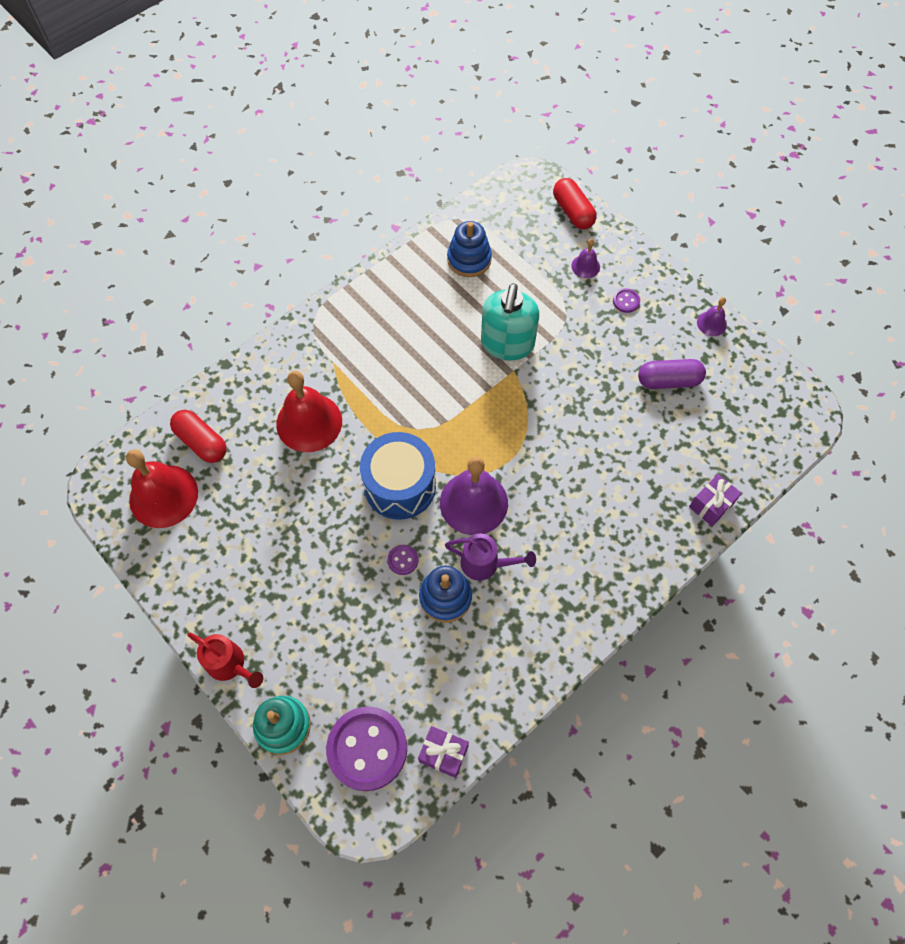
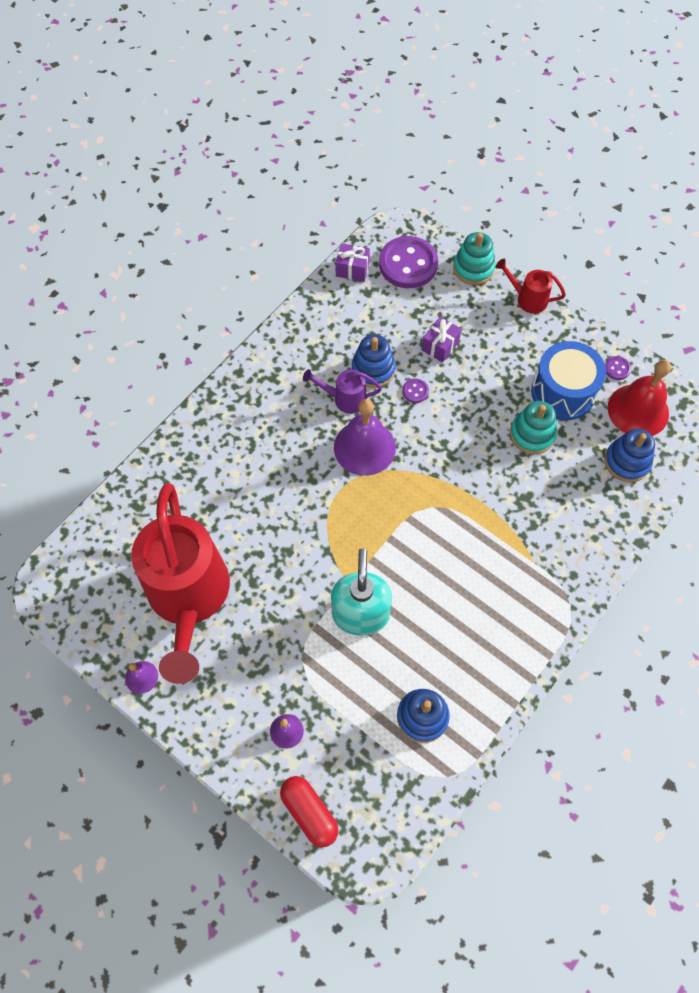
camera: 170 degrees right, 0 degrees up
red capsule [170,410,227,463] -> blue stacking toy [604,429,655,482]
red bell [276,371,342,452] -> none
blue drum [360,432,436,520] -> blue drum moved to [531,341,606,420]
purple button [613,288,640,313] -> purple button moved to [605,356,631,380]
purple capsule [638,359,706,389] -> red watering can [131,483,230,684]
purple gift [689,474,742,526] -> purple gift moved to [422,317,462,363]
none -> turquoise stacking toy [510,401,557,454]

